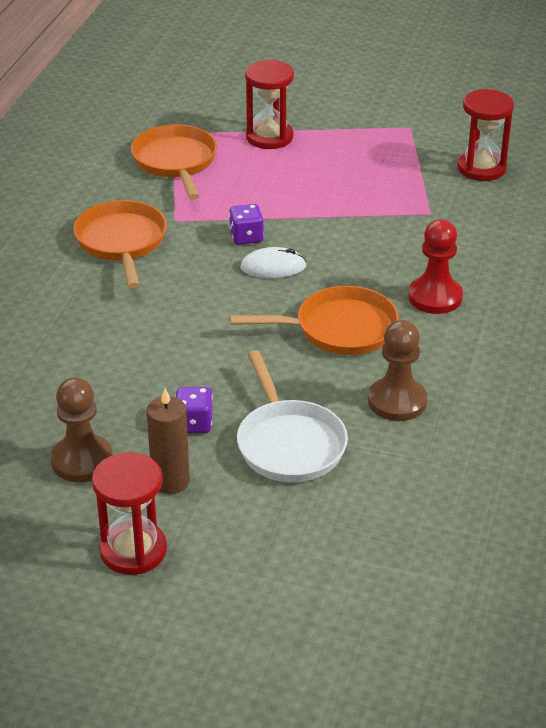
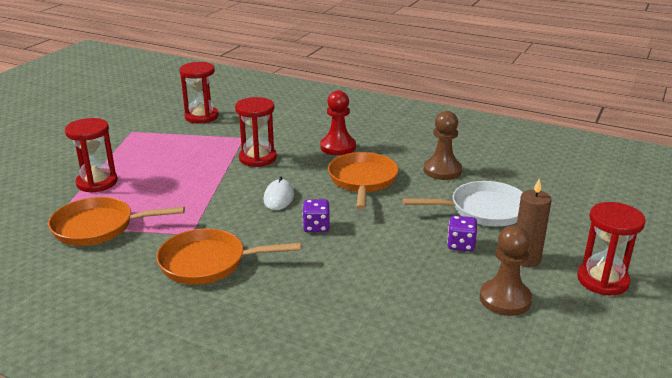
camera: 80 degrees left, 10 degrees down
purple dice [229,204,264,245] -> purple dice moved to [302,199,330,232]
none -> red hourglass [235,97,277,167]

